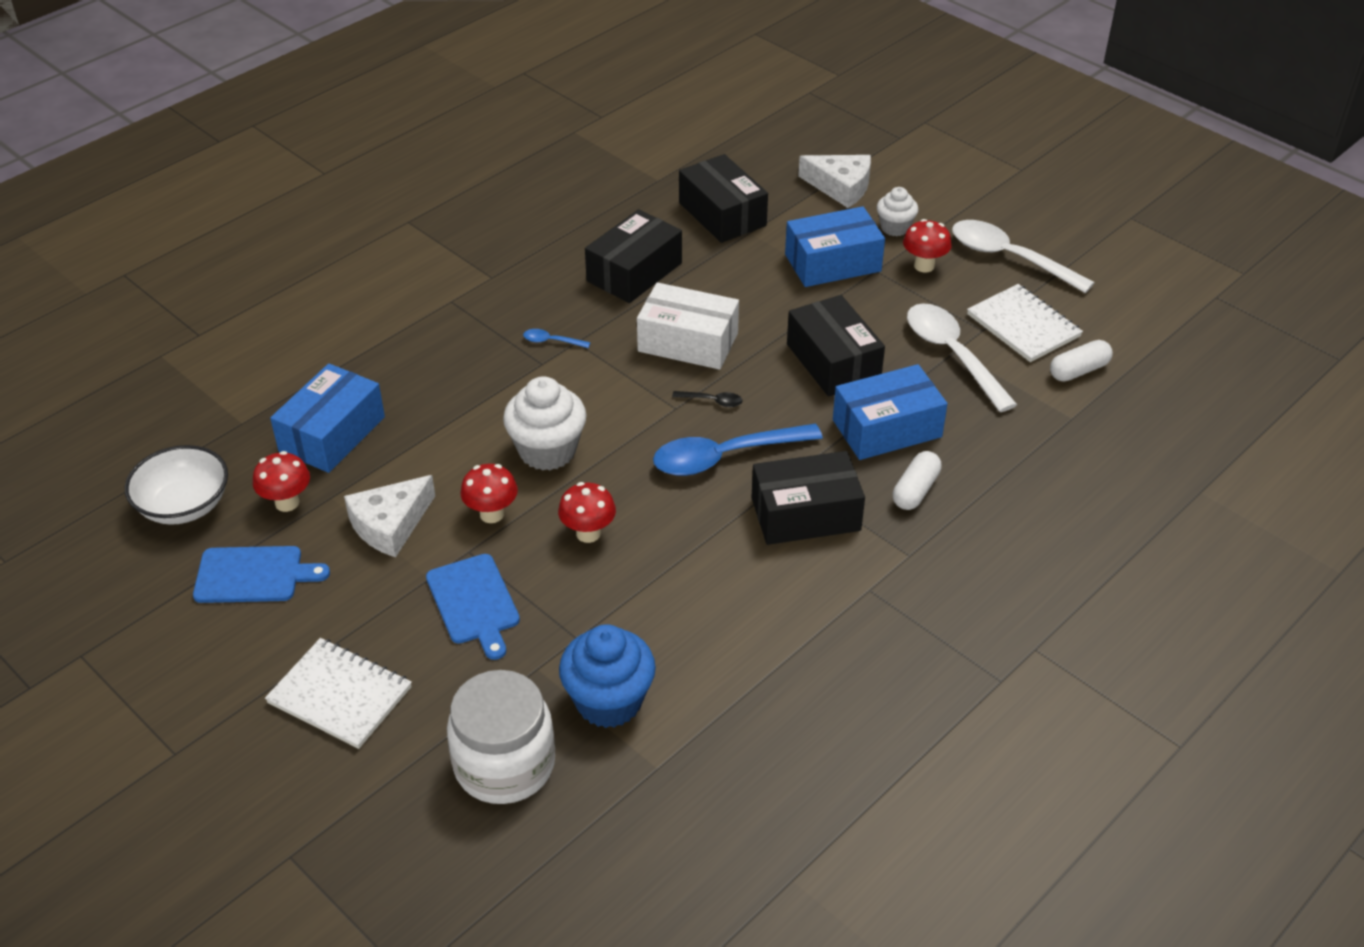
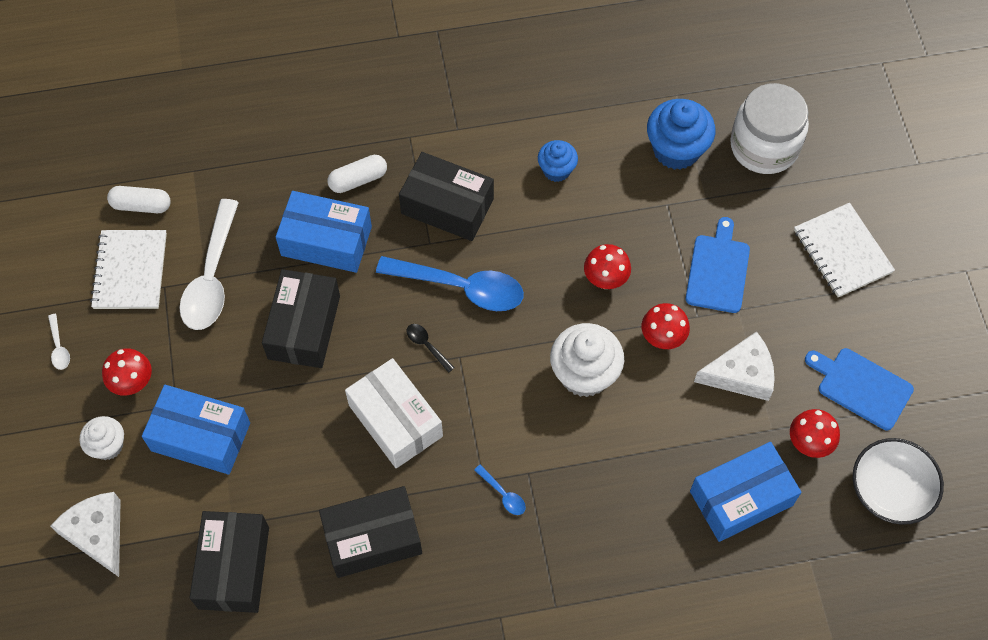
camera: 145 degrees left, 20 degrees up
white spoon [952,220,1095,293] -> white spoon [48,314,70,370], size x0.42
none -> blue cupcake [538,140,578,182]

